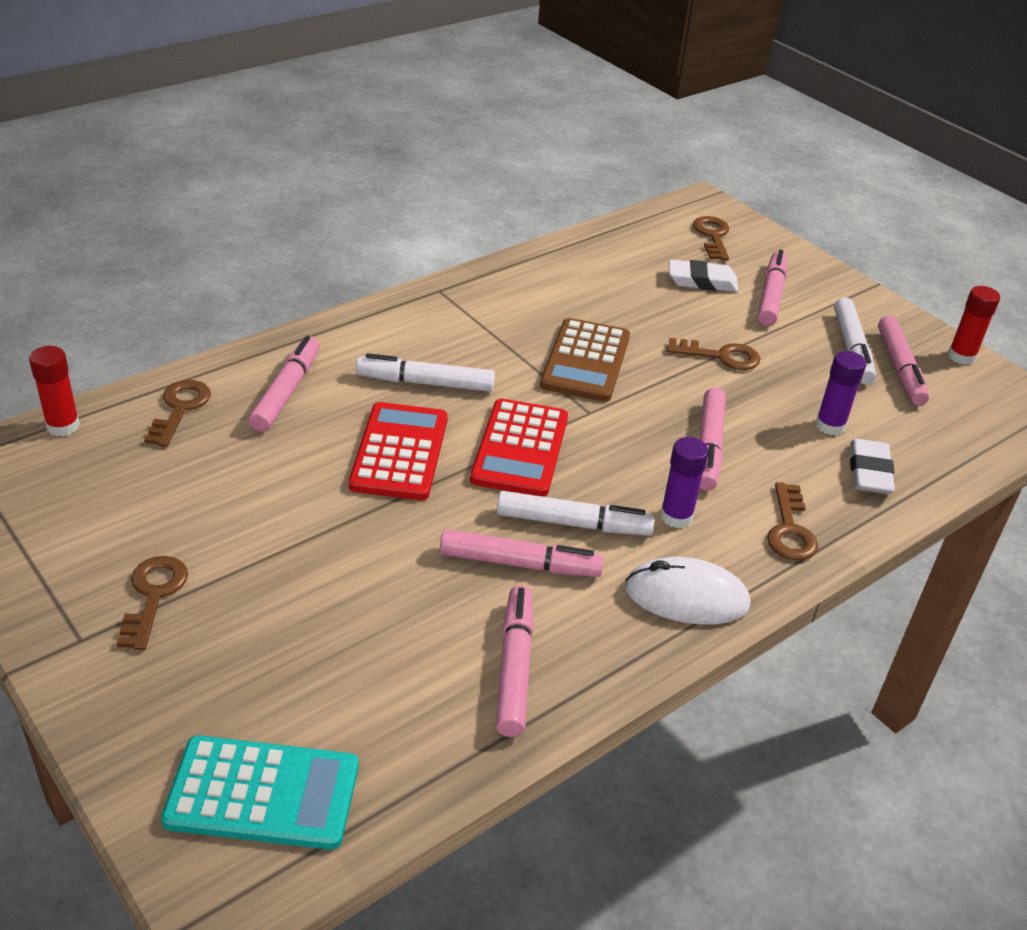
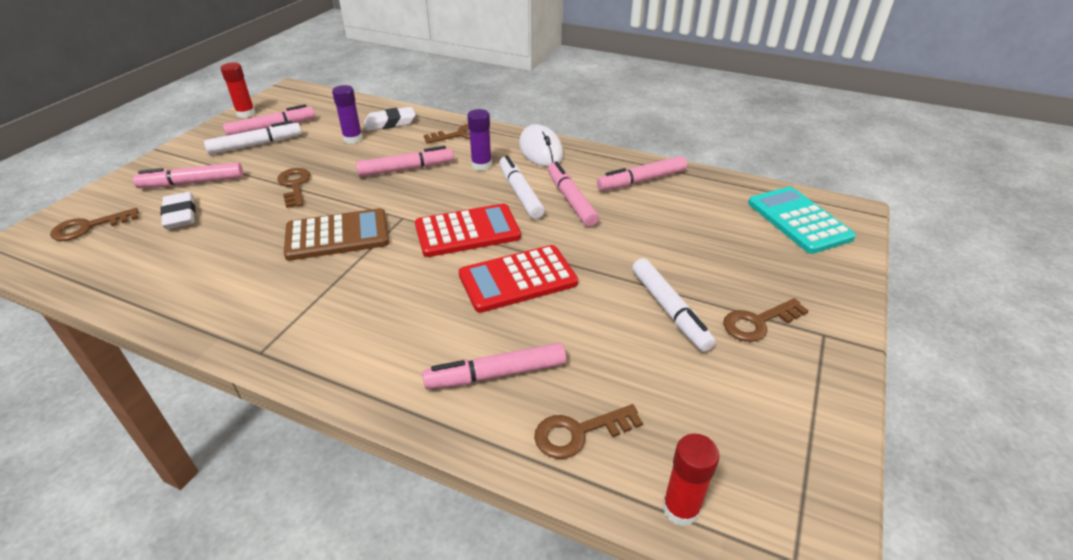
camera: 115 degrees left, 0 degrees up
white marker [356,353,495,392] -> white marker moved to [632,258,716,352]

